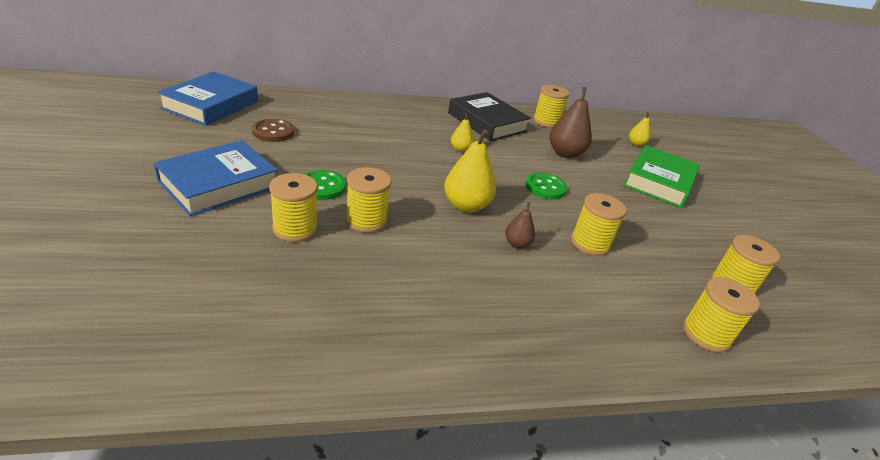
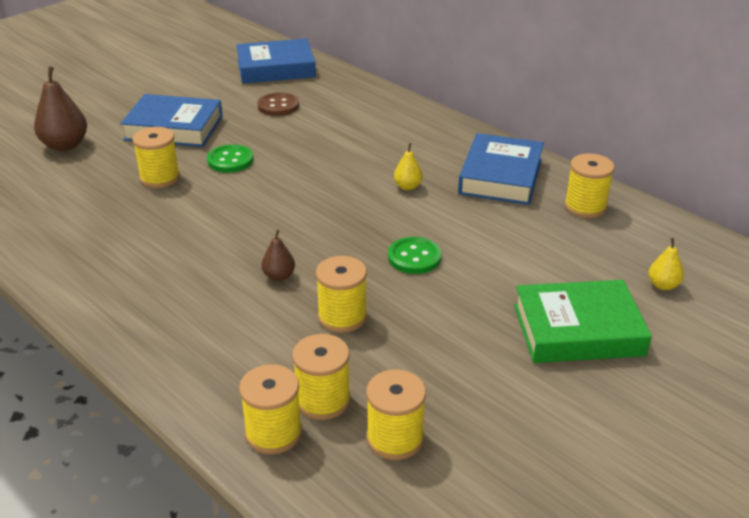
camera: 60 degrees right, 0 degrees up
yellow spool [346,167,391,233] -> yellow spool moved to [292,334,351,420]
yellow pear [444,129,496,213] -> none
black book [448,92,531,141] -> blue book [458,133,544,205]
brown pear [549,87,592,158] -> brown pear moved to [34,66,87,151]

